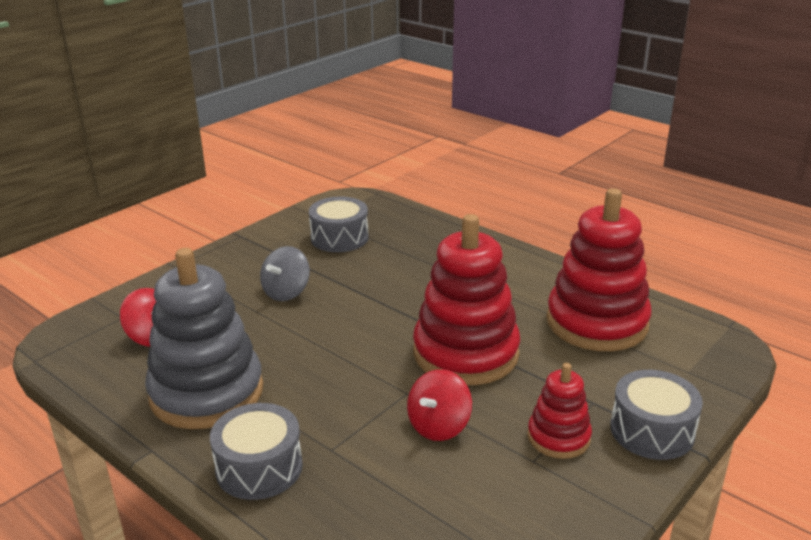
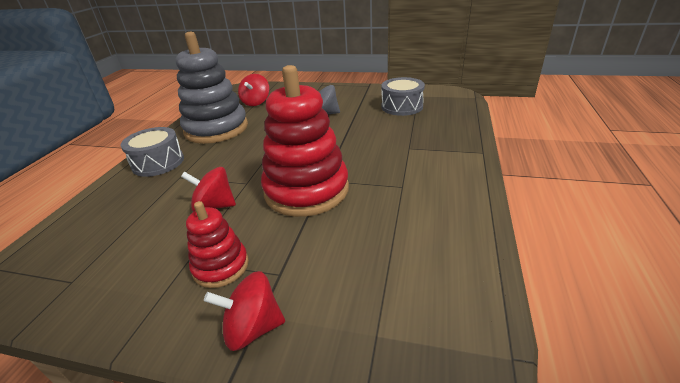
camera: 65 degrees right, 5 degrees up
red stacking toy [547,188,652,351] -> none
grey drum [610,370,703,460] -> red spinning top [204,271,285,351]

